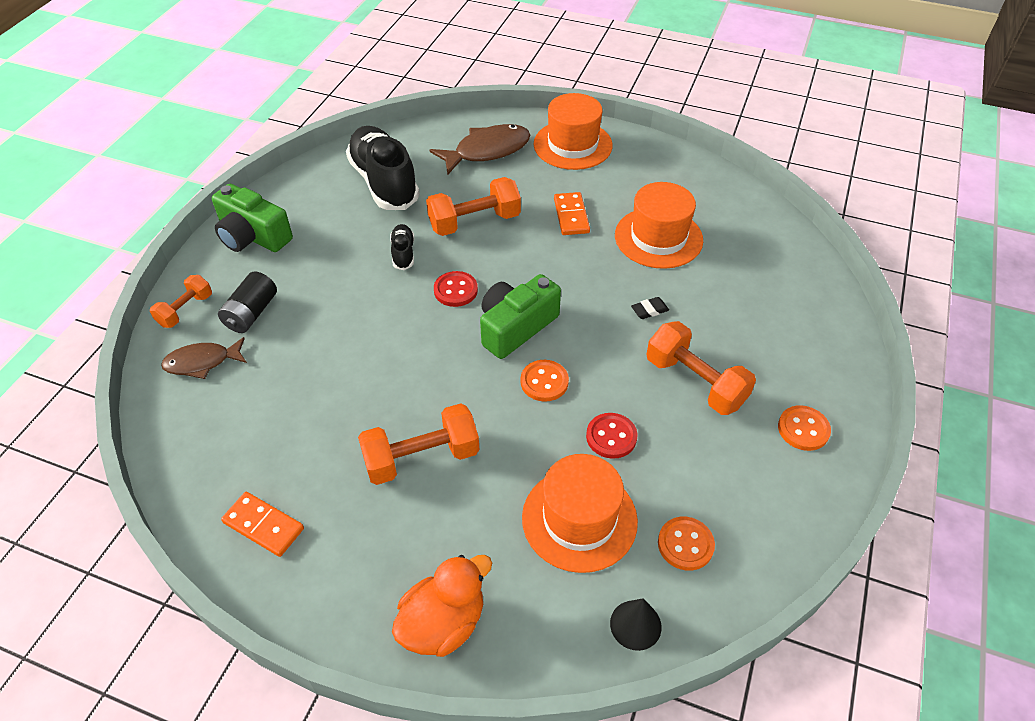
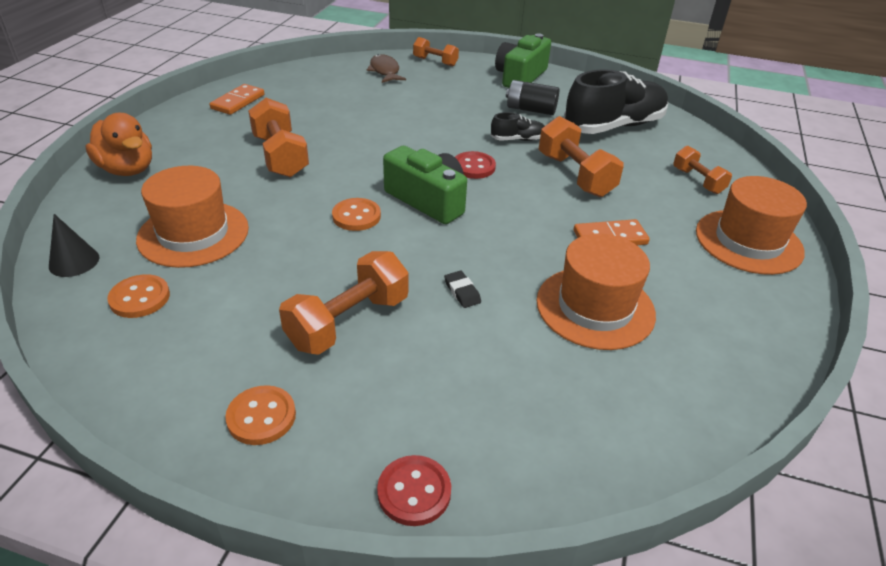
camera: 85 degrees right, 10 degrees down
black battery [218,271,277,333] -> black battery moved to [506,80,559,115]
brown fish [430,124,530,175] -> orange dumbbell [673,146,732,194]
red button [586,413,637,459] -> red button moved to [377,455,451,526]

